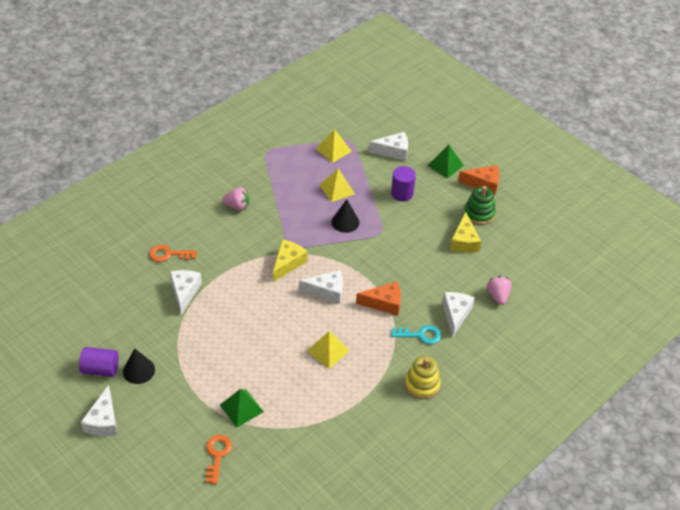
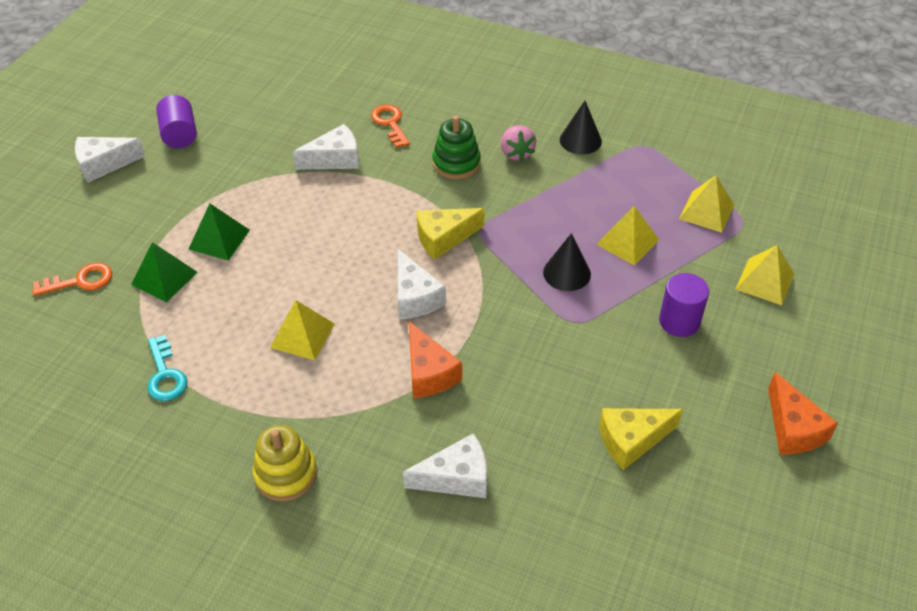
camera: 70 degrees right, 0 degrees up
black cone [123,348,155,384] -> black cone moved to [560,101,602,155]
yellow cheese [273,240,308,282] -> yellow cheese turned 150 degrees clockwise [417,208,485,260]
white cheese [369,132,408,161] -> yellow pyramid [735,245,794,305]
turquoise key [391,325,441,344] -> turquoise key moved to [147,335,188,401]
green pyramid [427,145,464,179] -> green pyramid moved to [188,203,250,261]
green stacking toy [464,186,496,225] -> green stacking toy moved to [433,115,481,179]
pink strawberry [487,276,512,305] -> none

